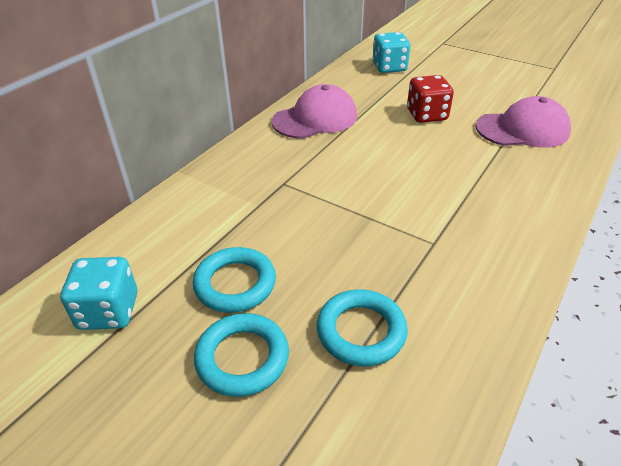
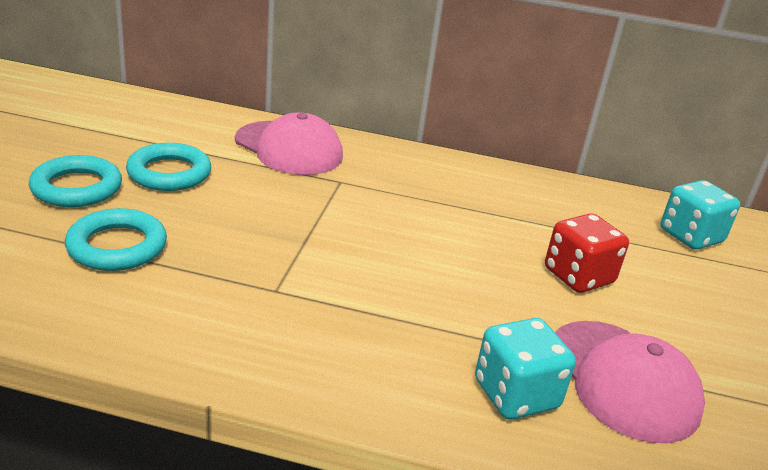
camera: 65 degrees right, 10 degrees down
turquoise dice [60,257,137,330] -> turquoise dice moved to [475,318,576,420]
pink cap [272,84,357,139] -> pink cap moved to [235,112,343,175]

